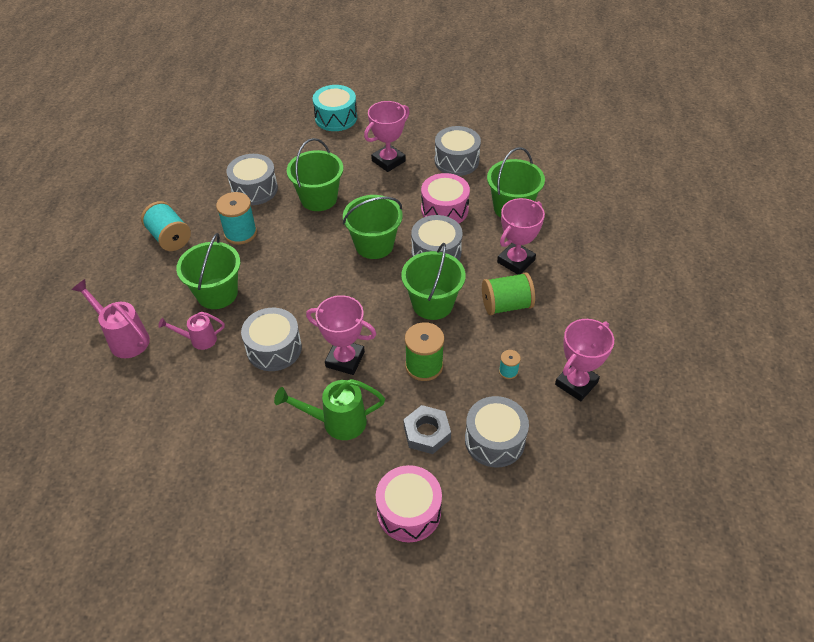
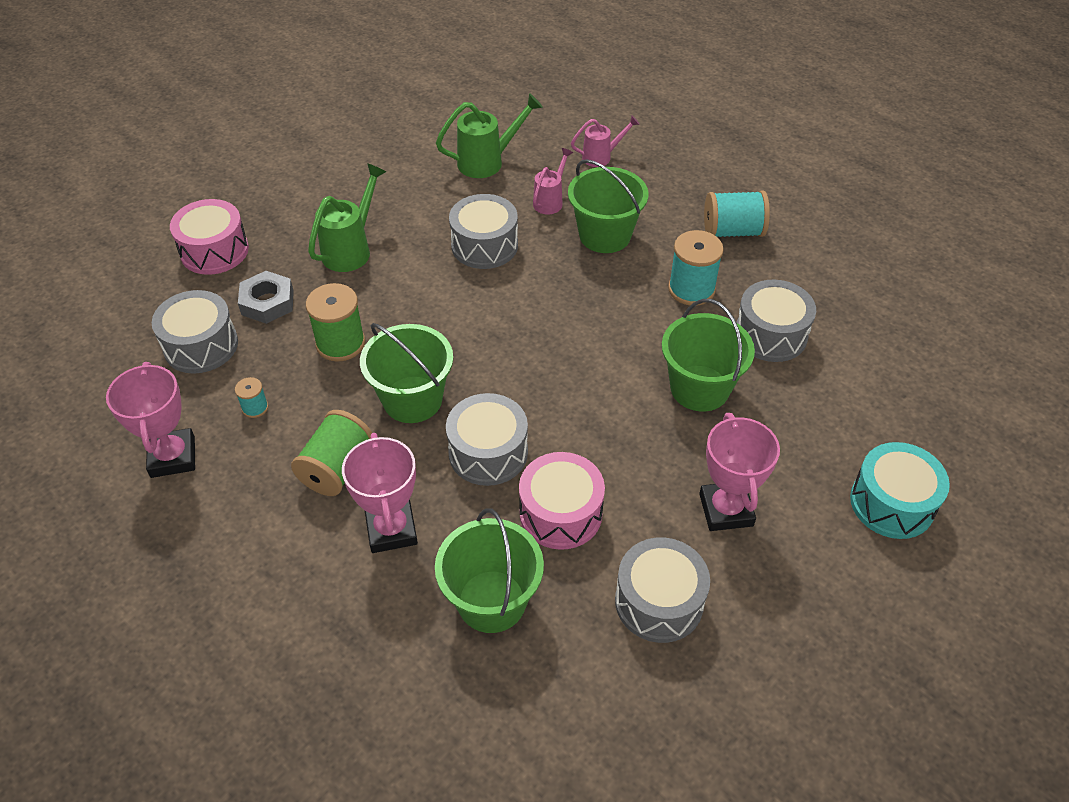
camera: 125 degrees right, 0 degrees up
pink watering can [71,279,150,358] -> pink watering can [571,115,640,167], size x0.64
pink trophy [306,295,376,375] -> none
green bucket [343,195,403,259] -> none
none -> green watering can [436,93,543,178]

